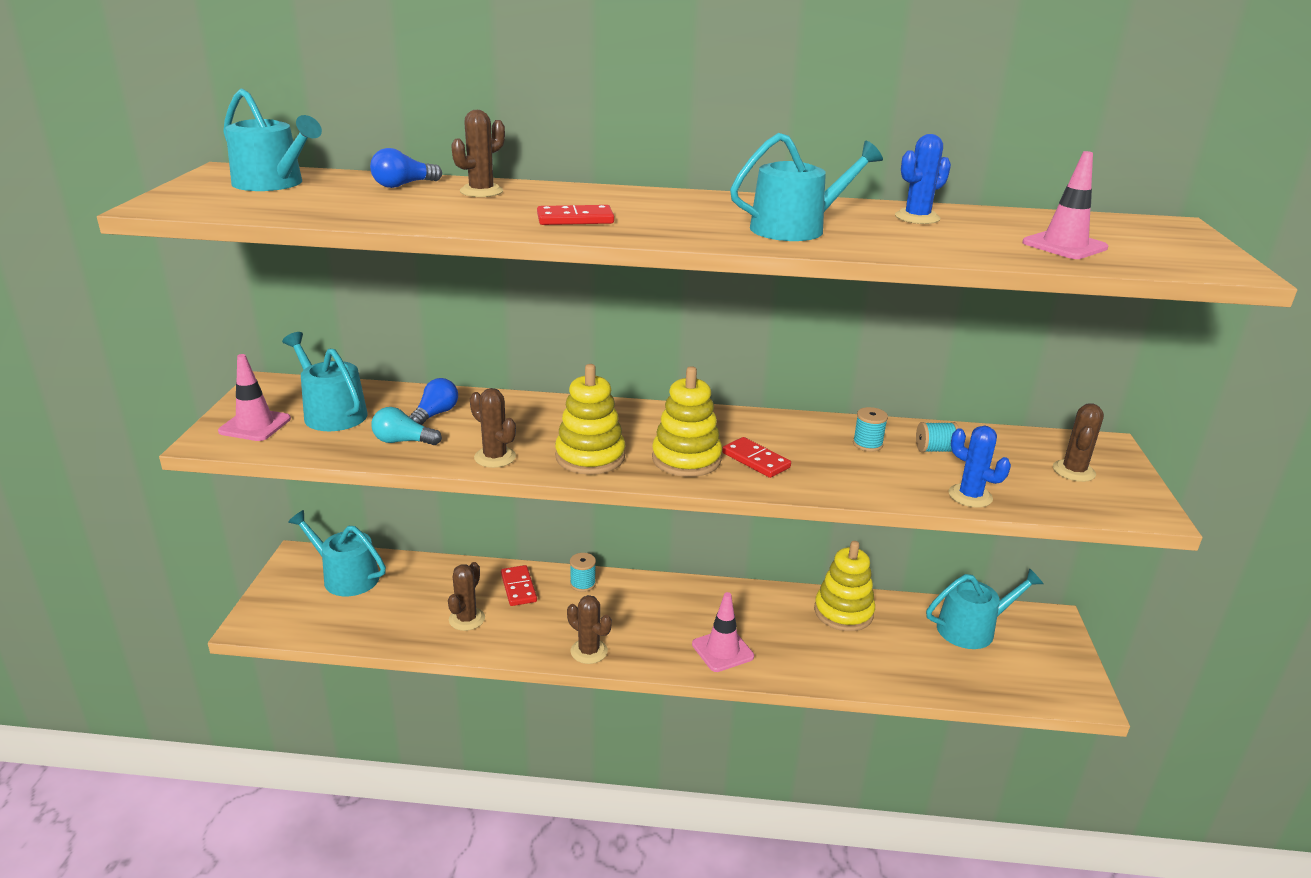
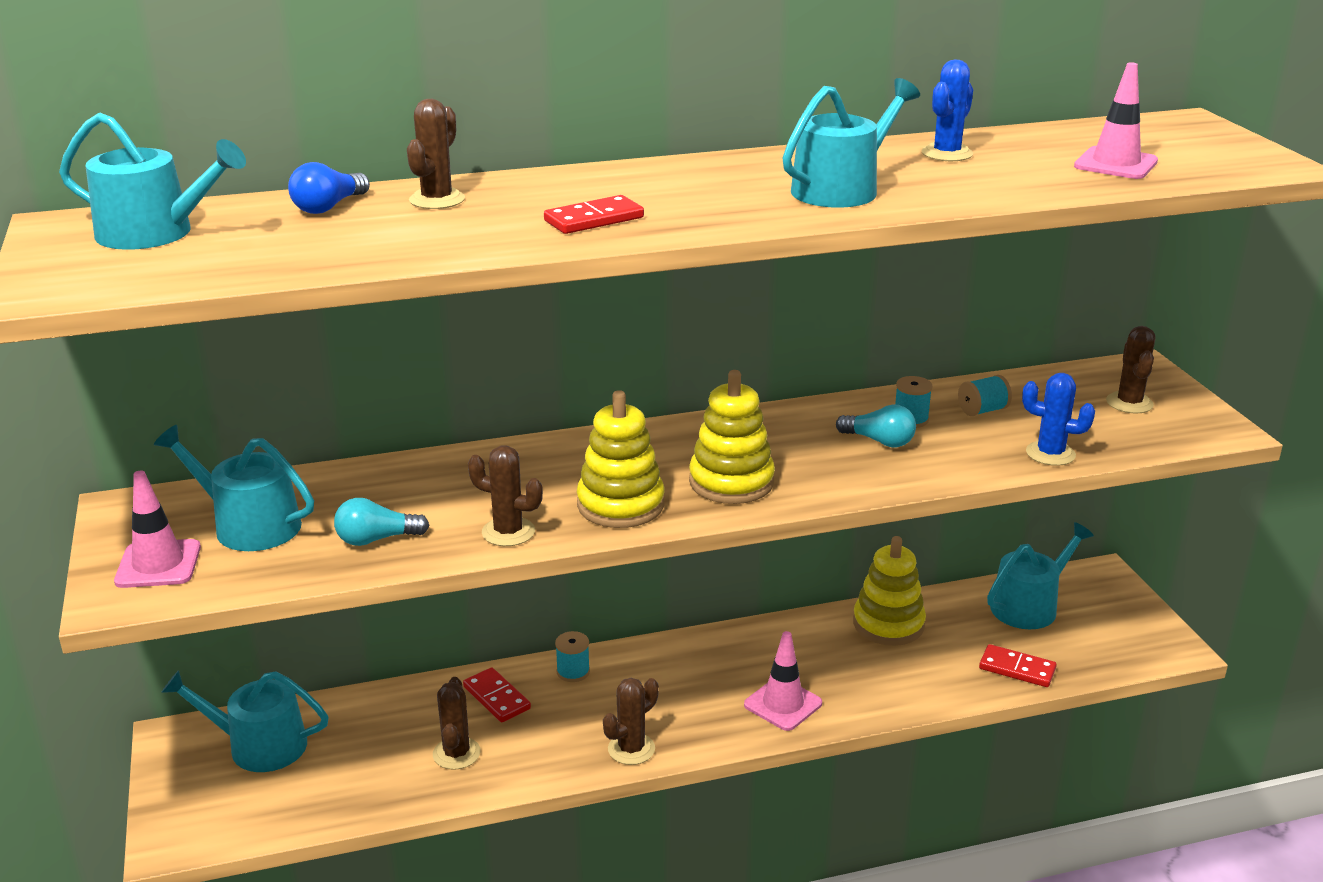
camera: 20 degrees left, 0 degrees up
blue light bulb [409,378,458,425] -> none
brown cactus [567,595,612,664] -> brown cactus turned 60 degrees counterclockwise [603,678,659,765]
red domino [722,437,791,478] -> red domino moved to [979,644,1057,687]
none -> turquoise light bulb [836,404,916,447]

